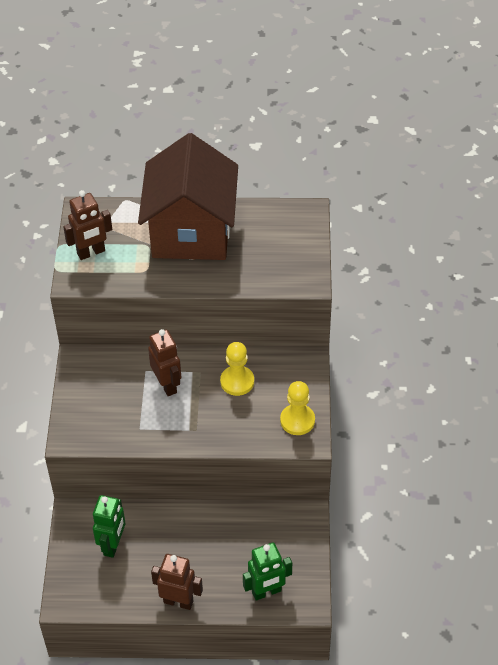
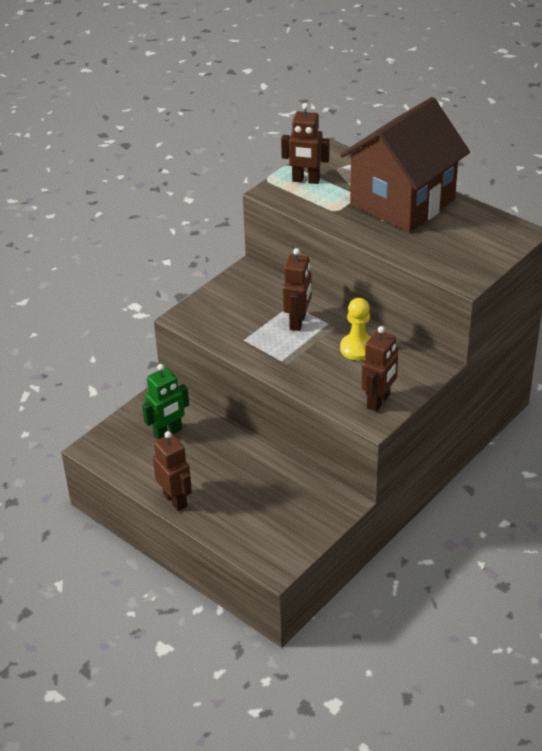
camera: 40 degrees right, 10 degrees down
green robot [243,542,292,601] -> none
yellow pawn [280,381,315,435] -> brown robot [361,326,398,412]

